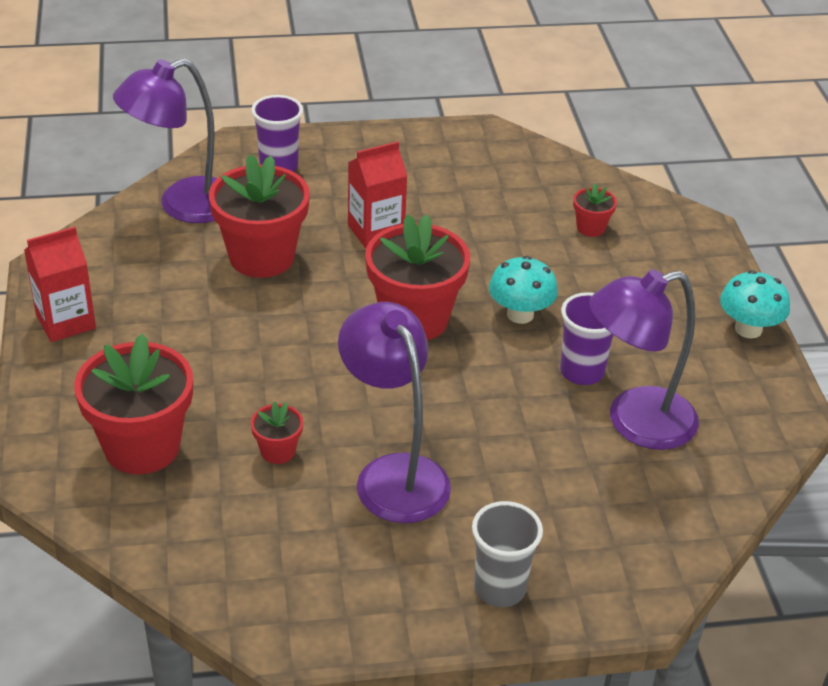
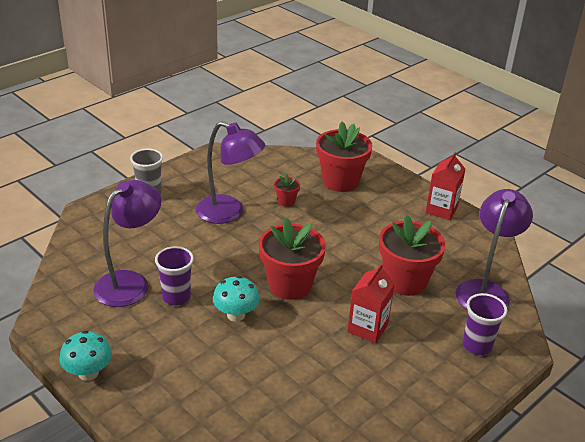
camera: 145 degrees right, 5 degrees down
red flower pot [573,183,617,237] -> none

